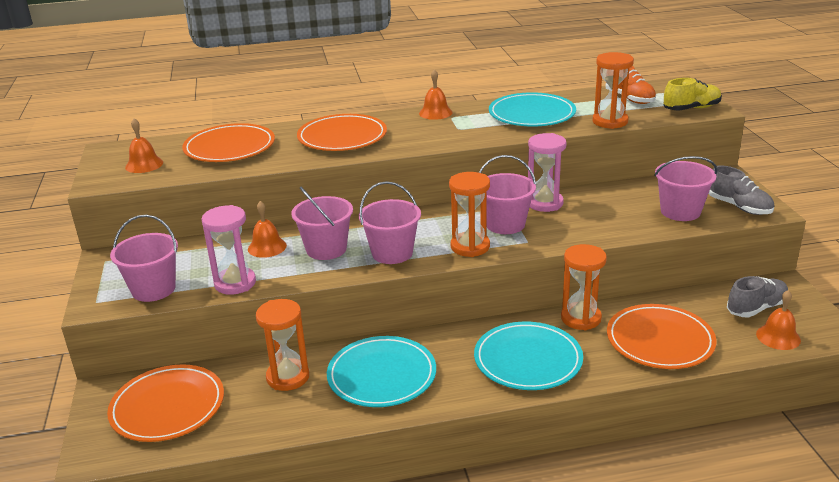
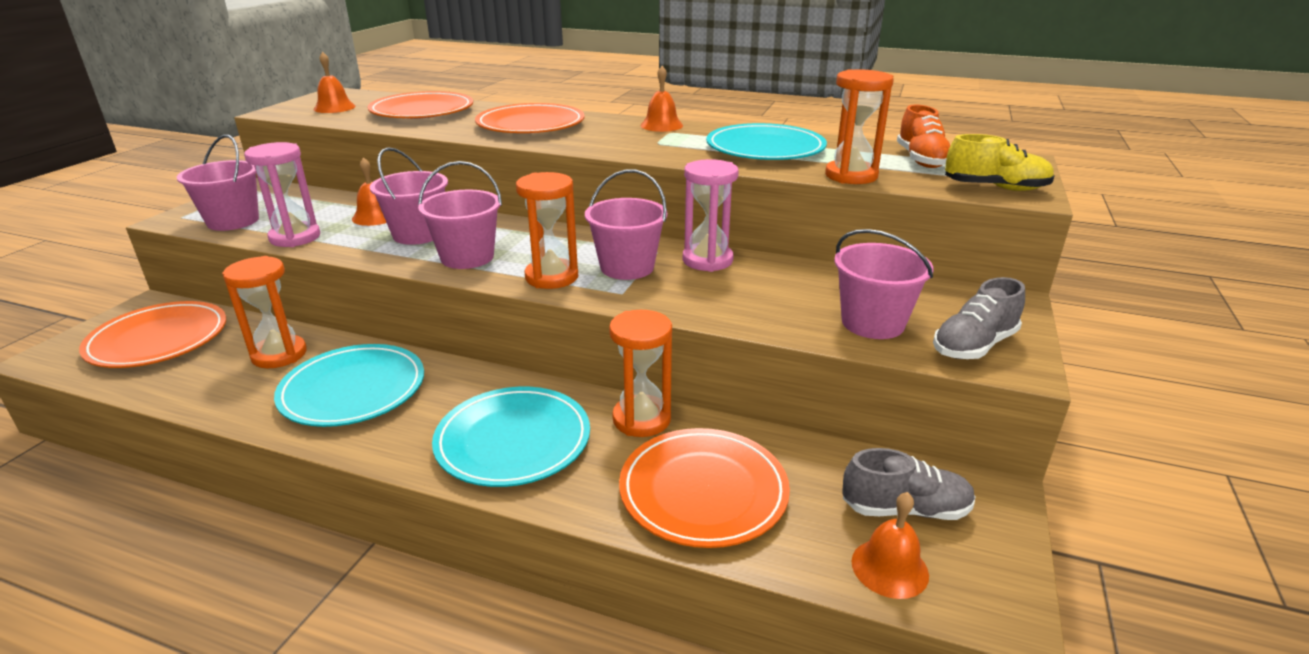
camera: 30 degrees right, 0 degrees up
grey shoe [709,165,774,215] -> grey shoe turned 60 degrees clockwise [933,277,1025,359]

